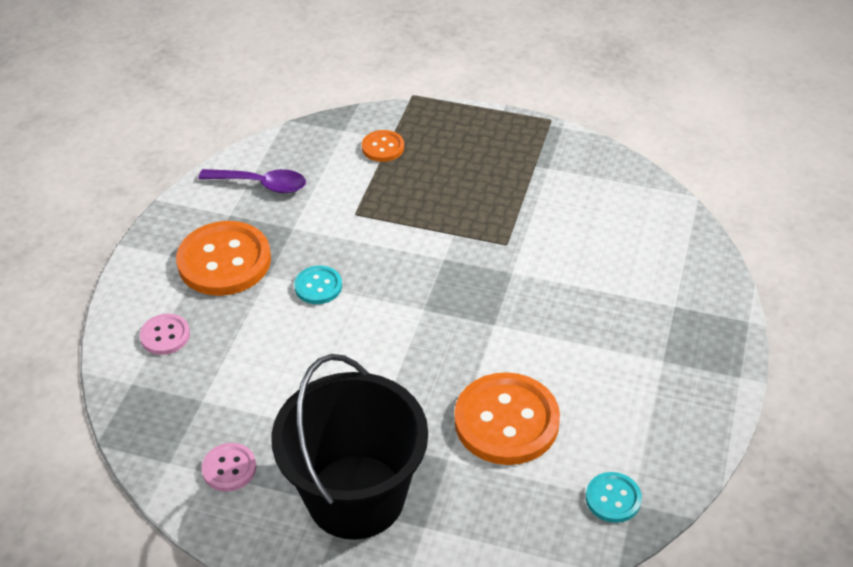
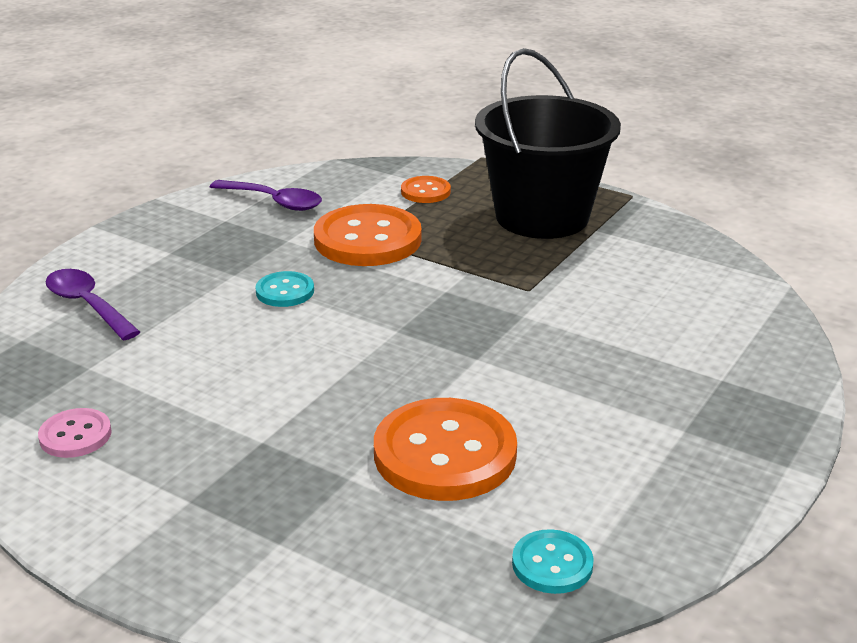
camera: 15 degrees right, 15 degrees down
pink button [140,314,190,355] -> purple spoon [46,269,140,340]
orange button [176,221,271,296] -> orange button moved to [314,204,422,266]
black bucket [271,354,428,540] -> black bucket moved to [475,48,621,239]

